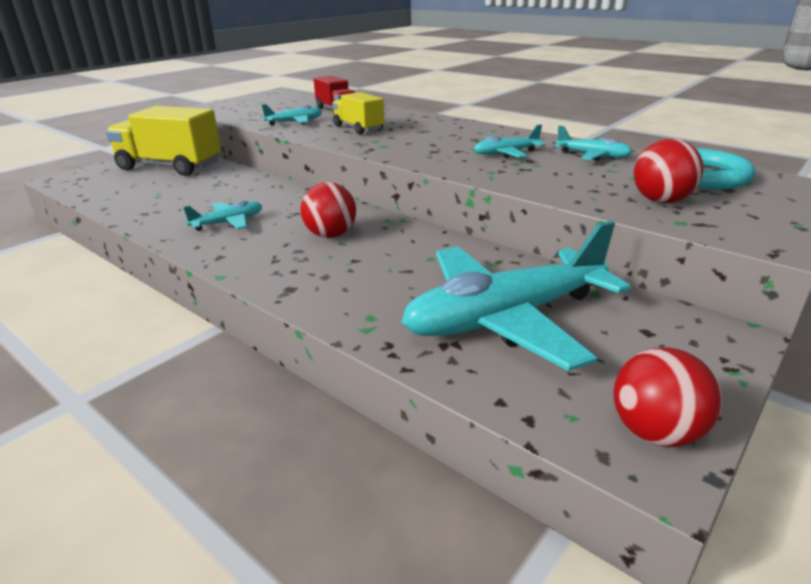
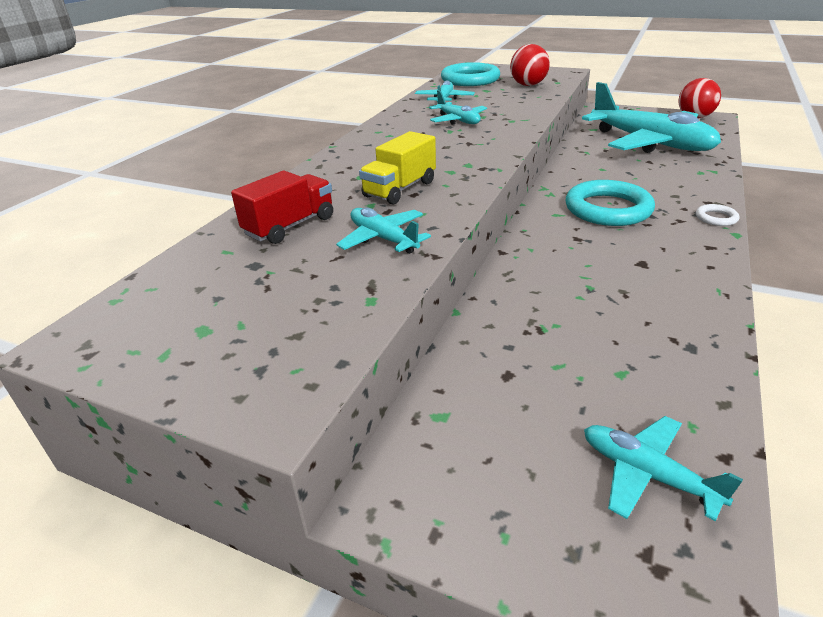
camera: 105 degrees left, 5 degrees up
yellow truck [106,106,221,176] -> none
turquoise plane [183,200,262,231] -> turquoise plane moved to [584,416,743,521]
red ball [300,182,356,238] -> turquoise ring [566,180,655,226]
none -> white ring [696,204,739,226]

